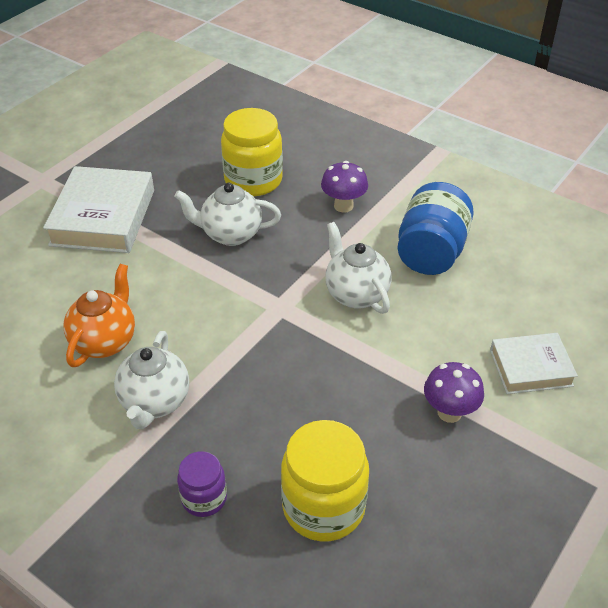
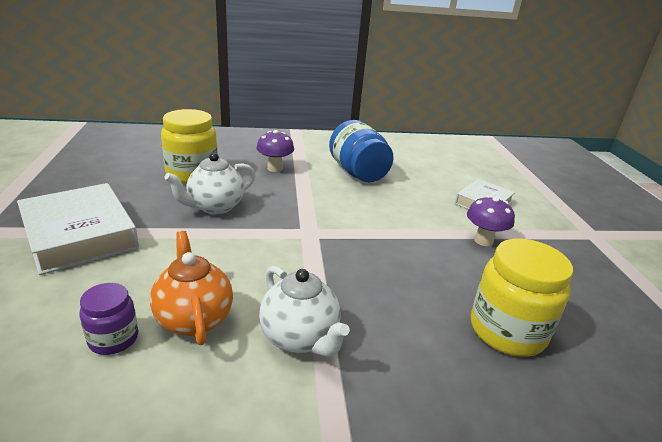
camera: 45 degrees left, 15 degrees down
purple jar [177,451,227,517] -> purple jar moved to [80,283,138,355]
white teapot [325,222,391,314] -> none

